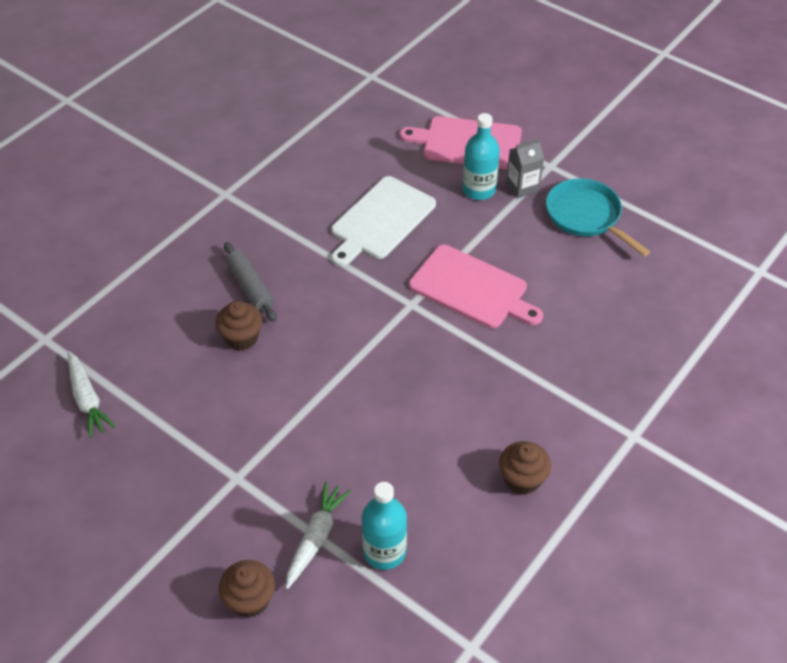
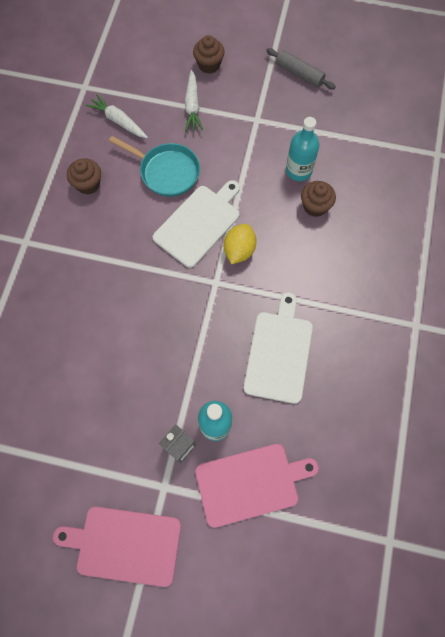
camera: 155 degrees right, 20 degrees up
white carrot [68,351,116,438] -> white carrot moved to [86,94,148,138]
grey rolling pin [224,242,276,322] -> grey rolling pin moved to [266,48,336,89]
turquoise bottle [362,482,407,570] -> turquoise bottle moved to [286,117,319,181]
pink cutting board [409,245,543,328] -> pink cutting board moved to [53,507,181,587]
turquoise pan [546,178,650,256] -> turquoise pan moved to [109,136,200,197]
none -> white cutting board [153,180,240,268]
none -> yellow lemon [224,224,256,264]

